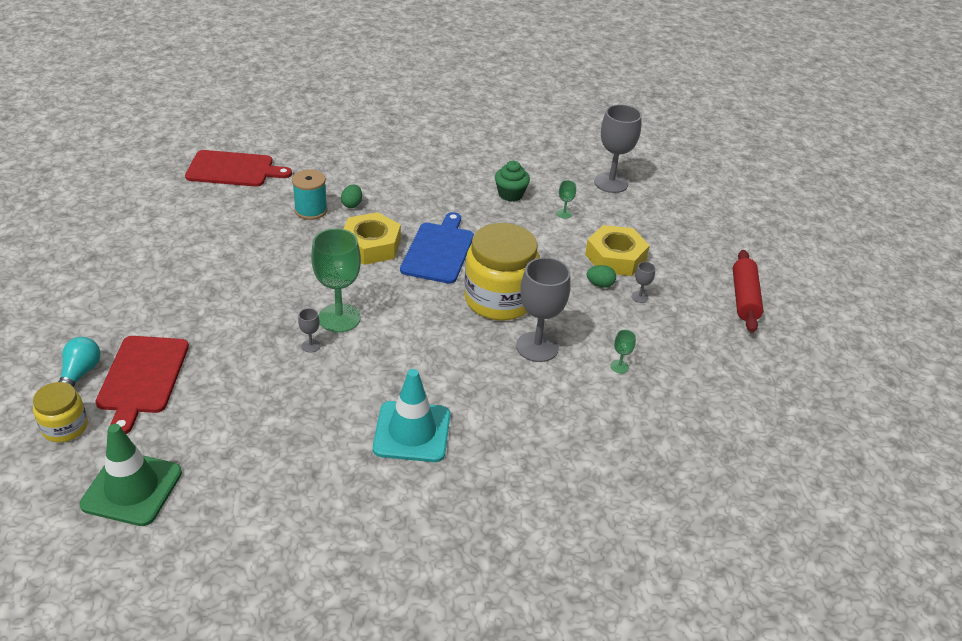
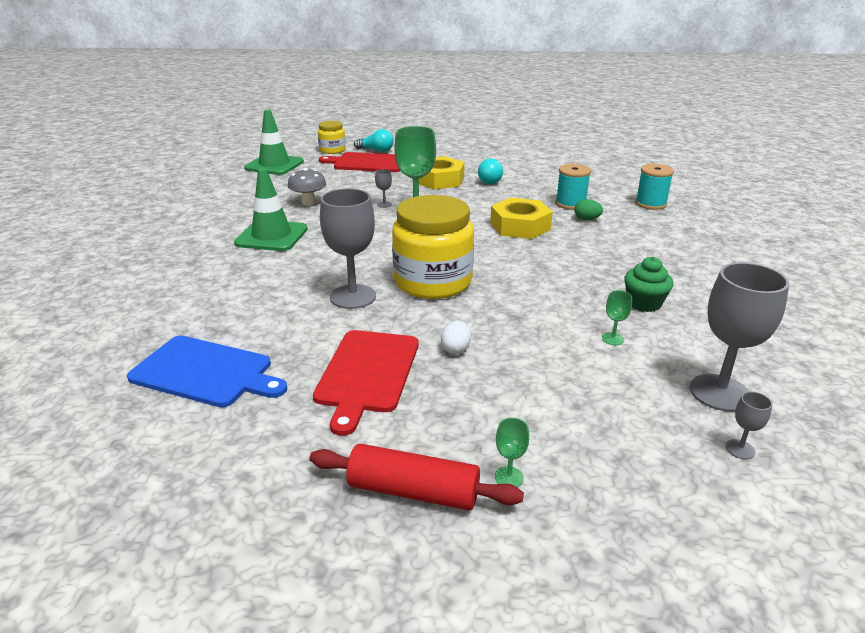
camera: 100 degrees right, 10 degrees down
red cutting board [185,150,292,187] -> red cutting board moved to [313,330,419,436]
turquoise traffic cone [373,369,450,462] -> green traffic cone [234,168,308,251]
blue cutting board [400,212,474,284] -> blue cutting board moved to [127,336,287,407]
yellow nut [585,225,650,276] -> yellow nut moved to [419,156,465,190]
green egg [587,265,616,288] -> white egg [441,320,471,354]
green goblet [610,330,636,373] -> green goblet moved to [495,418,529,487]
grey goblet [631,262,655,303] -> grey goblet moved to [726,392,772,459]
none -> grey mushroom [288,168,326,206]
none -> turquoise light bulb [478,159,503,184]
none -> turquoise spool [635,164,674,210]

